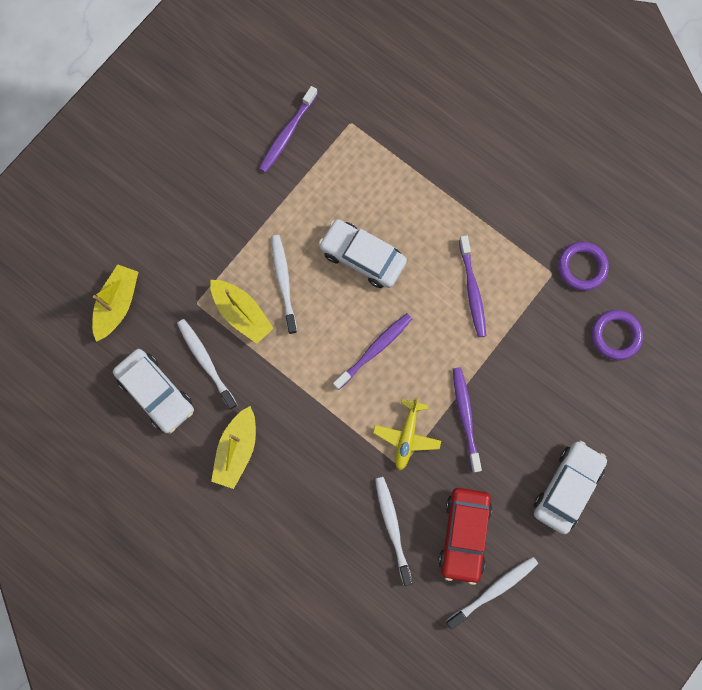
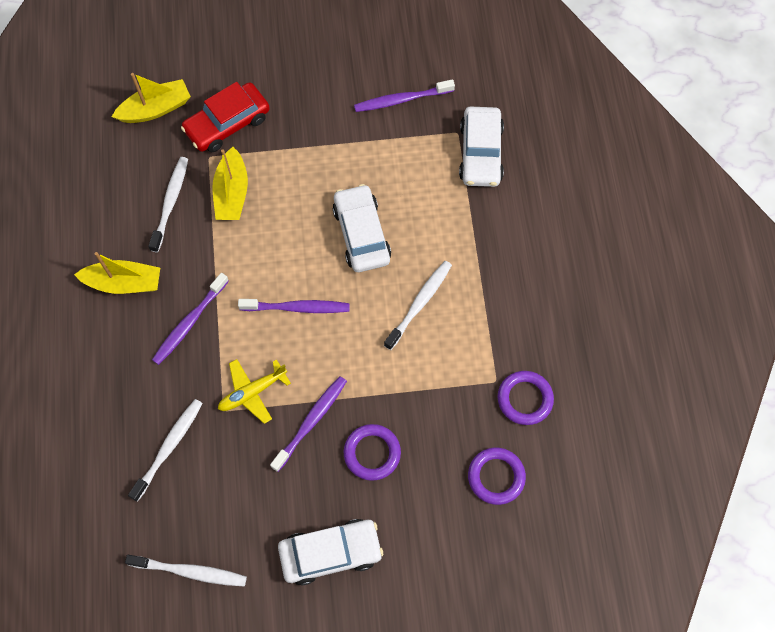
camera: 45 degrees right, 10 degrees down
white car [113,349,194,434] -> white car moved to [459,106,504,187]
yellow boat [211,406,256,489] -> yellow boat turned 150 degrees counterclockwise [74,252,160,294]
white toothbrush [271,235,297,334] -> white toothbrush moved to [384,261,452,350]
red car [438,488,492,585] -> red car moved to [181,82,270,152]
purple toothbrush [459,235,486,337] -> purple toothbrush moved to [152,273,229,365]
none -> purple ring [344,424,401,481]

